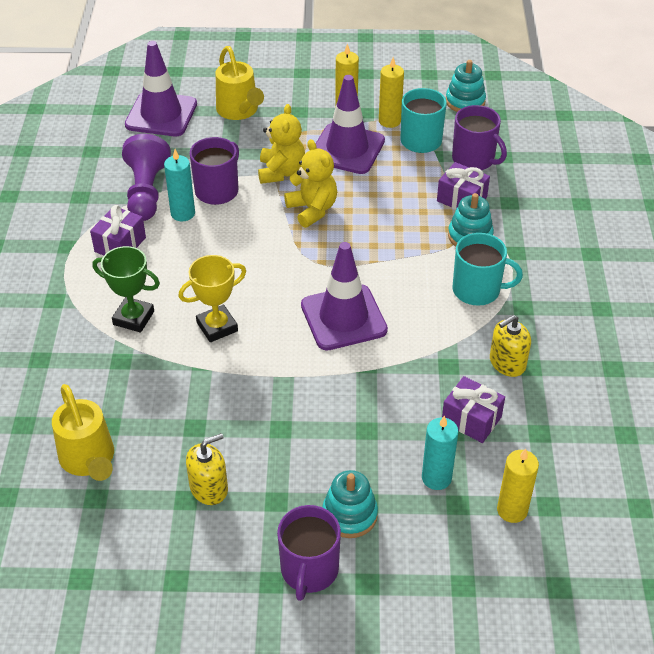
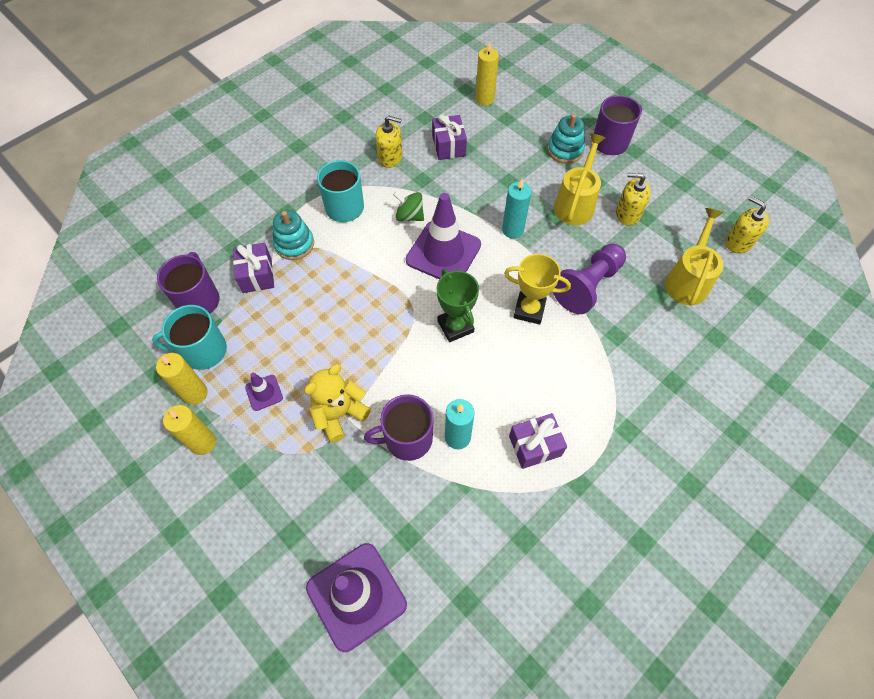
camera: 135 degrees left, 15 degrees up
green trophy [93,246,160,332] -> green trophy moved to [436,269,479,342]
purple pawn [122,134,171,221] -> purple pawn moved to [553,244,626,314]
yellow watering can [216,46,264,120] -> yellow watering can moved to [554,133,606,225]
yellow teddy bear [284,139,337,228] -> none
purple traffic cone [316,75,385,174] -> purple traffic cone [245,373,283,411], size x0.46
turquoise candle [422,416,458,490] -> turquoise candle moved to [502,179,532,239]
turquoise stacking toy [446,60,486,112] -> none
none -> green spinning top [393,192,424,221]
none -> yellow soap dispenser [725,196,769,253]

